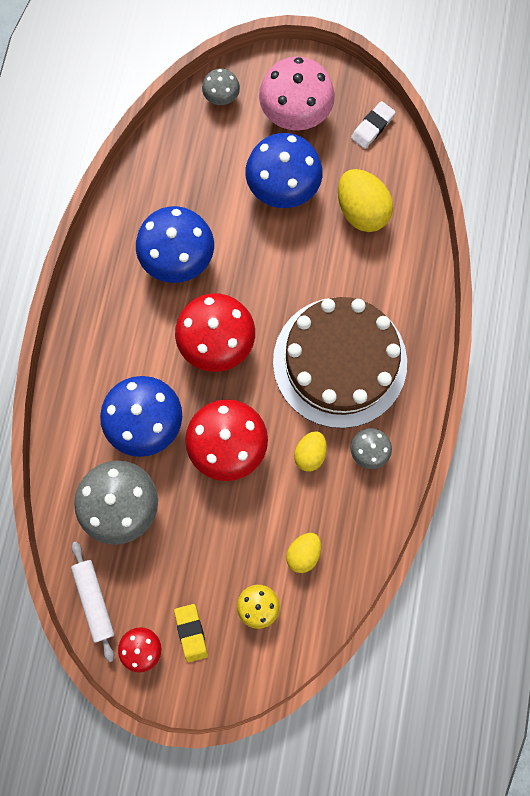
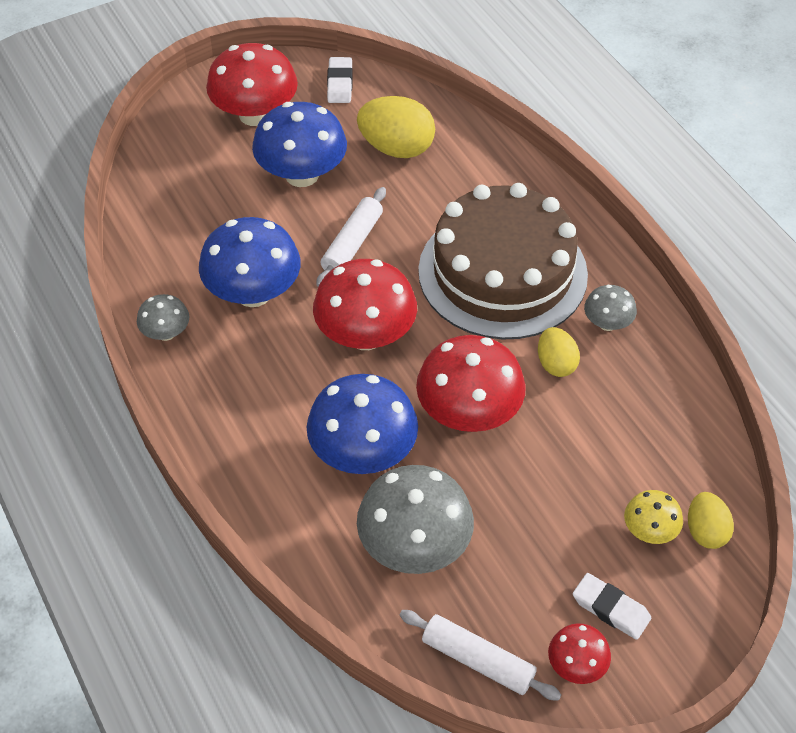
camera: 40 degrees left, 25 degrees down
yellow eraser [174,604,208,662] -> white eraser [573,573,651,640]
grey mushroom [202,68,240,105] -> grey mushroom moved to [137,294,189,341]
pink mushroom [259,57,335,130] -> red mushroom [206,43,298,126]
yellow egg [286,533,321,573] -> yellow egg moved to [688,492,734,549]
none -> white rolling pin [316,187,386,287]

